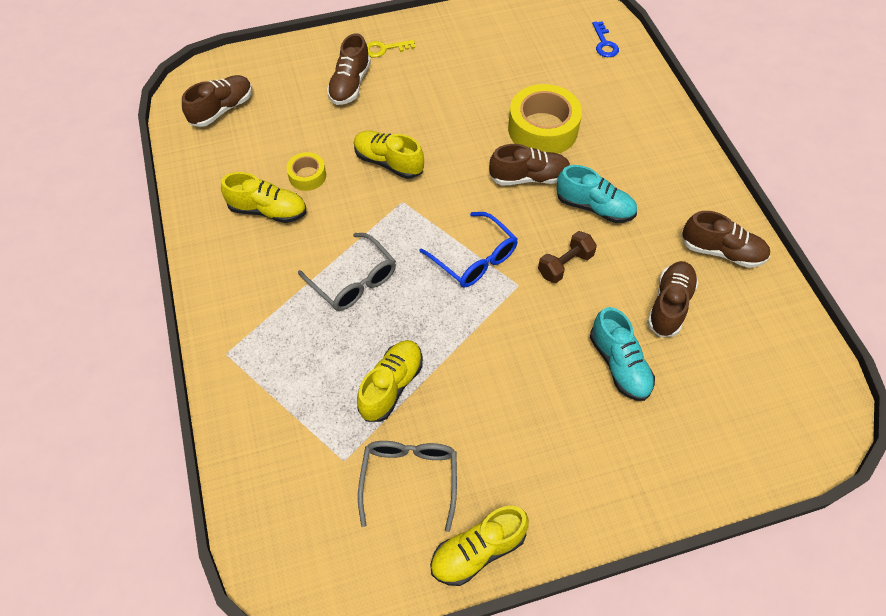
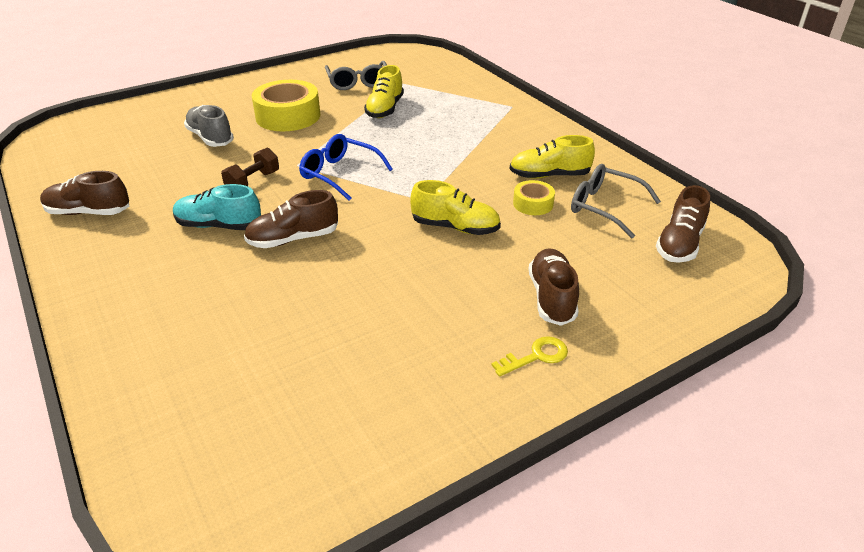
camera: 165 degrees right, 20 degrees down
grey glasses [298,233,396,311] -> grey glasses moved to [571,164,661,238]
yellow shoe [430,506,529,586] -> none
yellow tape [508,84,582,154] -> yellow tape moved to [252,80,320,131]
turquoise shoe [590,307,655,401] -> grey shoe [184,105,234,147]
blue key [592,21,619,57] -> none
brown shoe [647,261,698,337] -> none

